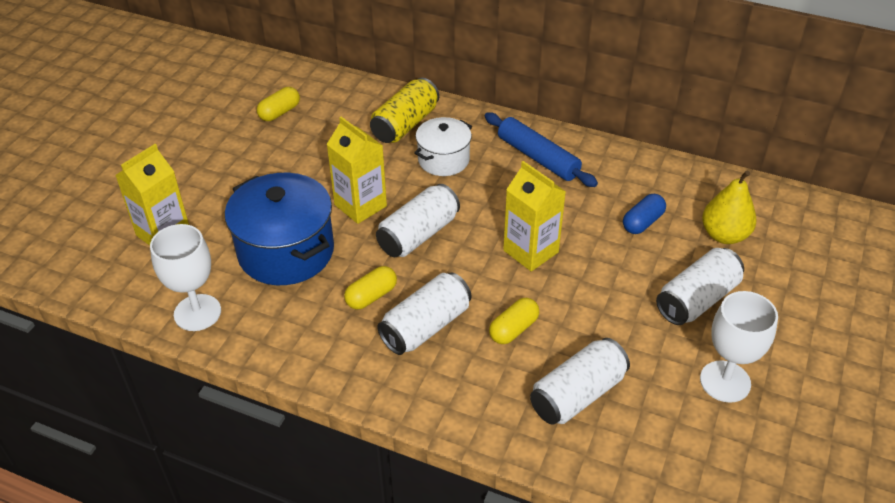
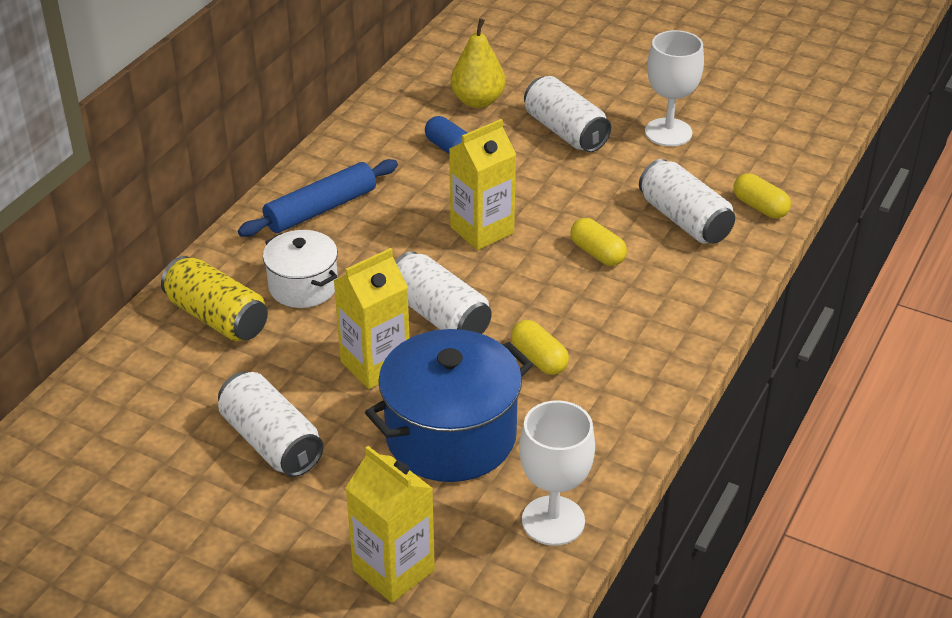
camera: 85 degrees left, 5 degrees down
yellow capsule [257,87,300,121] -> yellow capsule moved to [733,173,791,218]
white can [377,273,471,355] -> white can moved to [218,372,324,477]

